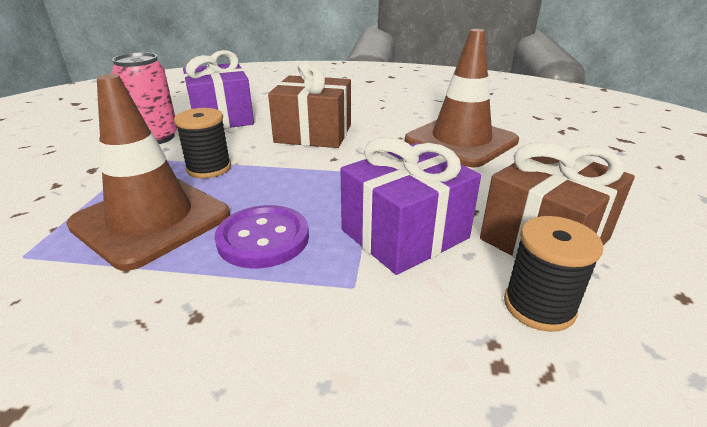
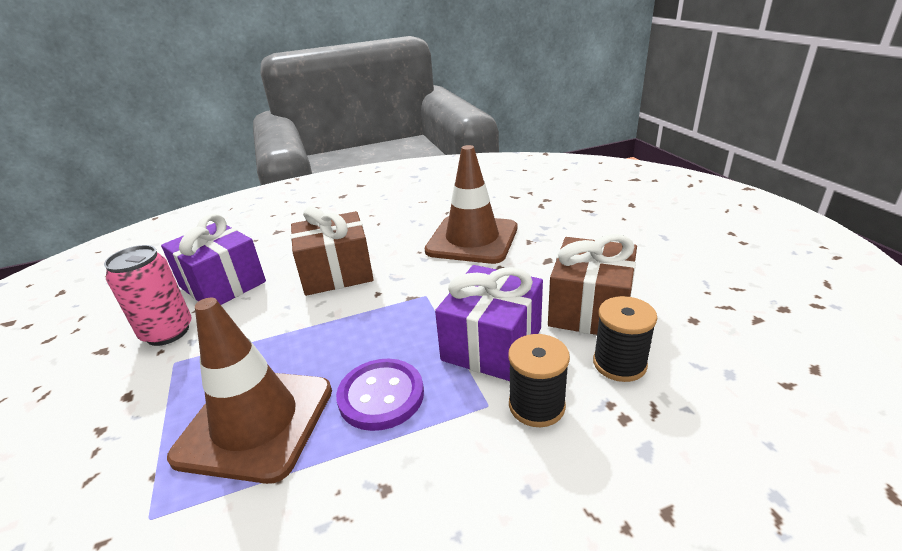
camera: 25 degrees left, 0 degrees up
black spool [174,108,231,178] -> black spool moved to [508,334,570,427]

